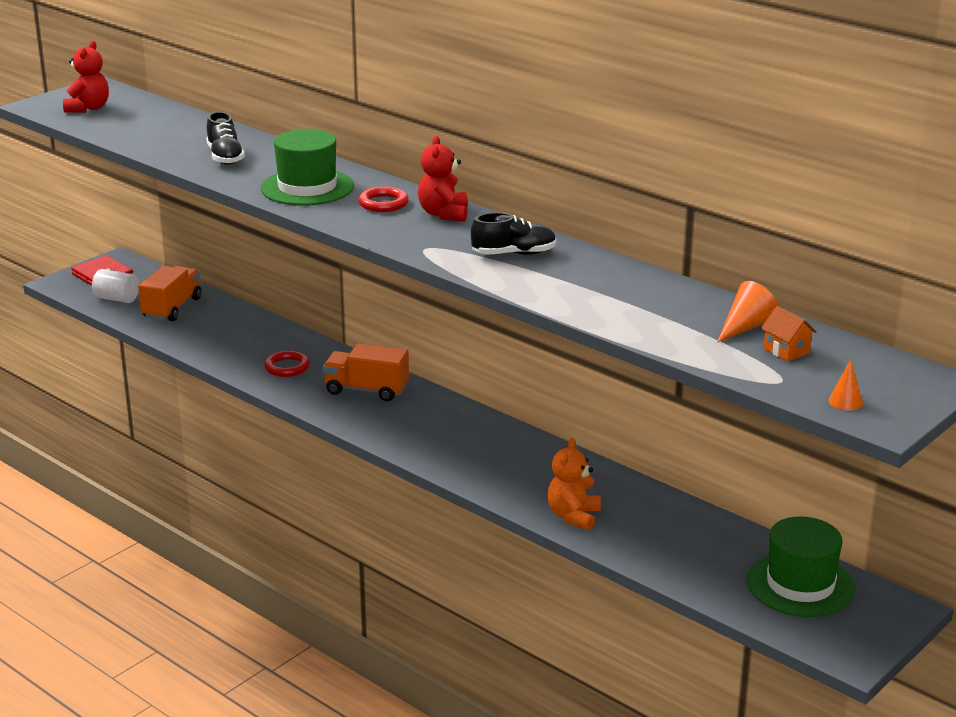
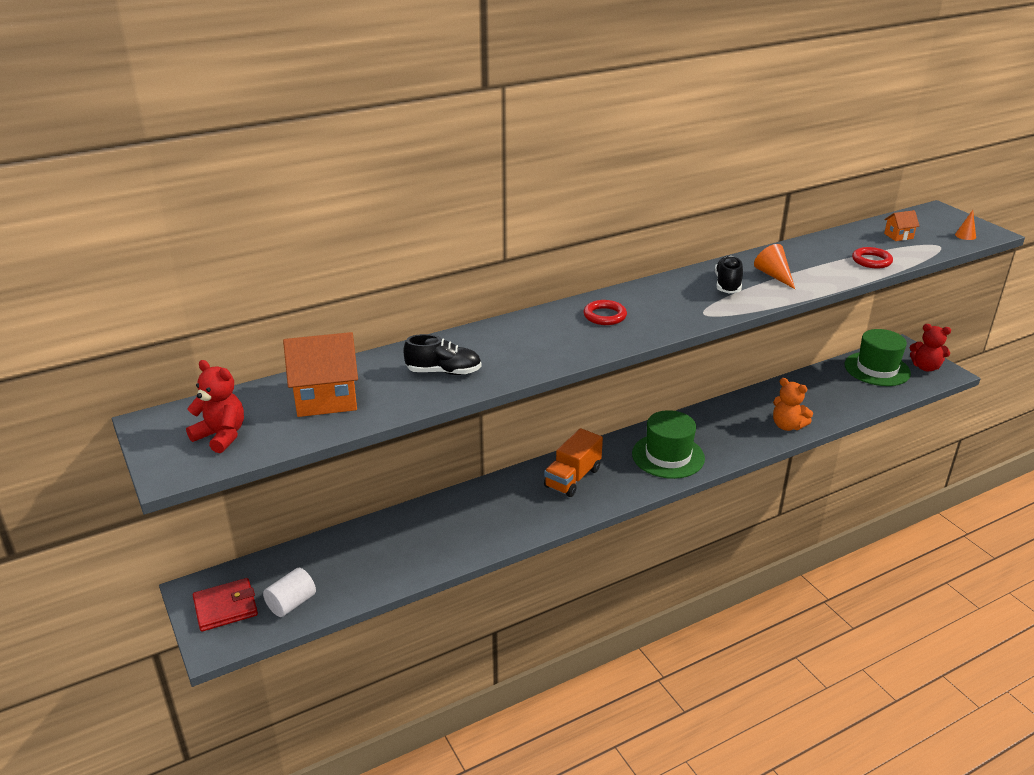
camera: 70 degrees left, 5 degrees up
orange truck [138,266,202,321] -> none
green hat [261,129,354,206] -> green hat moved to [632,410,705,479]
red ring [264,350,310,377] -> red ring moved to [852,247,893,269]
red teddy bear [418,136,468,222] -> red teddy bear moved to [910,324,951,371]
orange cone [717,281,778,343] -> orange cone moved to [754,244,795,289]
none -> orange house [283,332,358,417]

